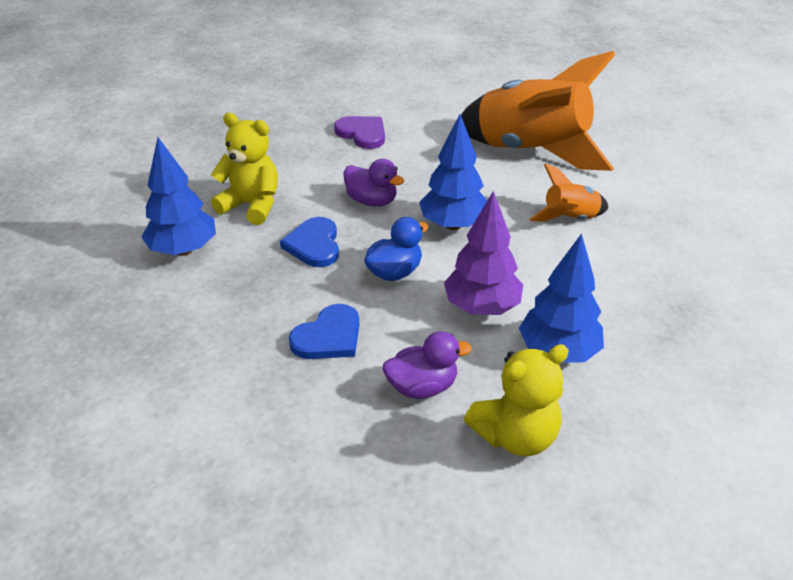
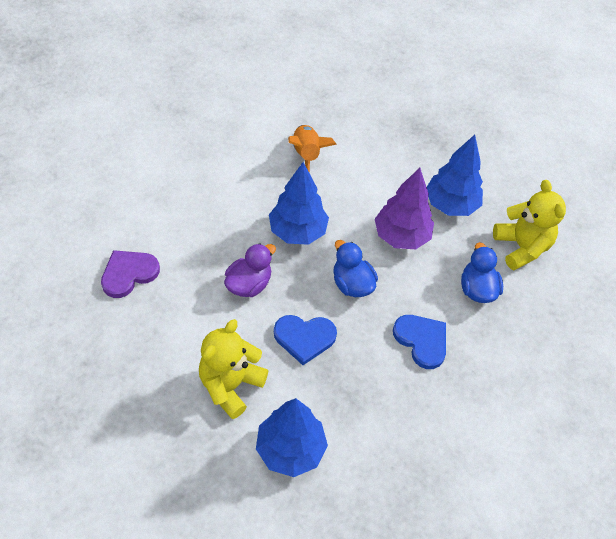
camera: 85 degrees left, 15 degrees up
purple duck [383,331,472,399] -> blue duck [461,242,503,303]
orange rocket [461,51,615,171] -> none

